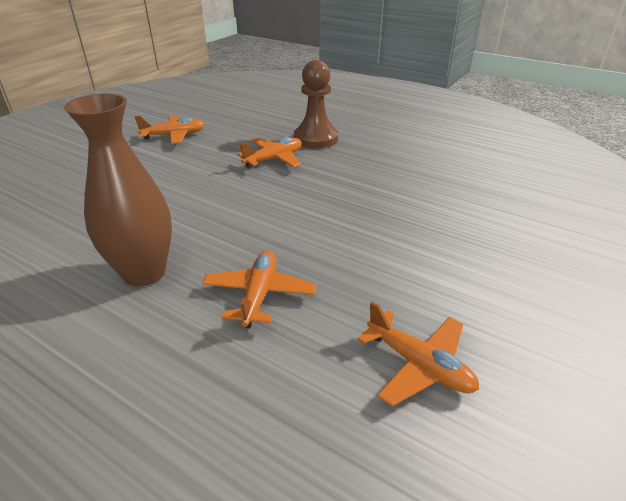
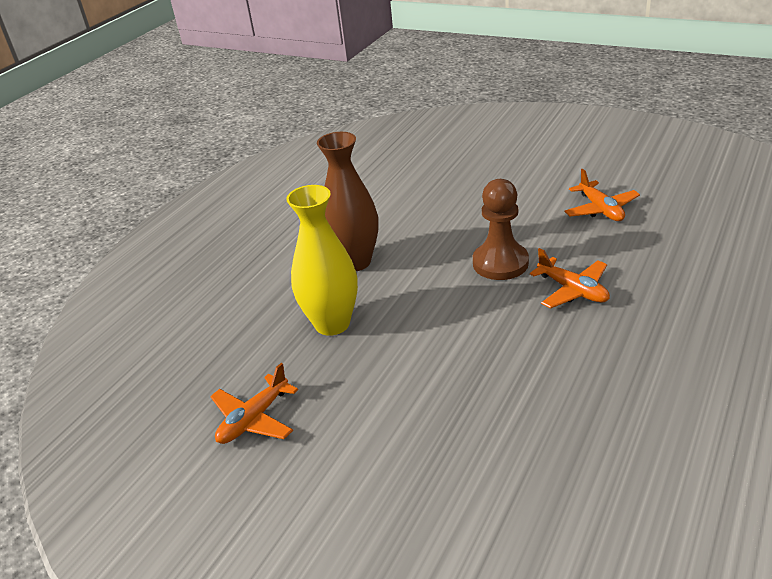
camera: 90 degrees right, 0 degrees up
orange plane [202,250,316,328] -> yellow vase [286,185,358,336]
brown pawn [294,60,338,149] -> brown pawn moved to [473,179,529,280]

